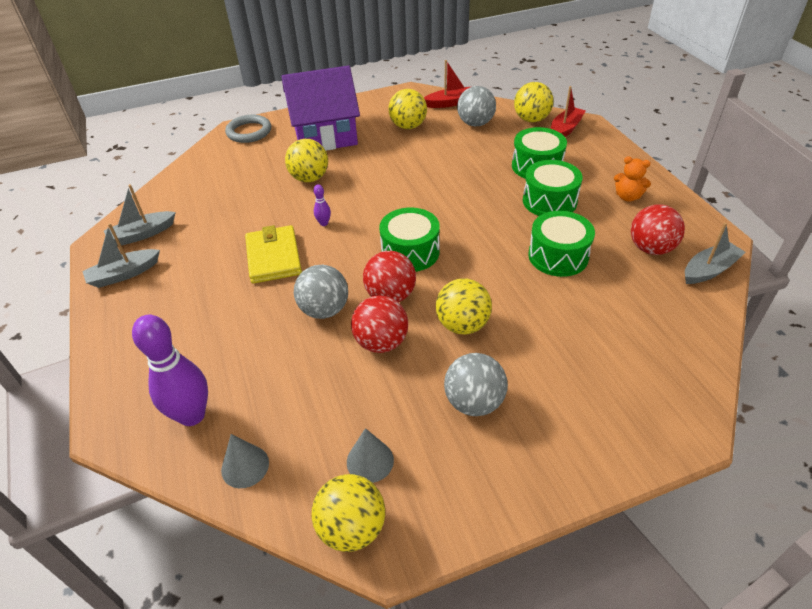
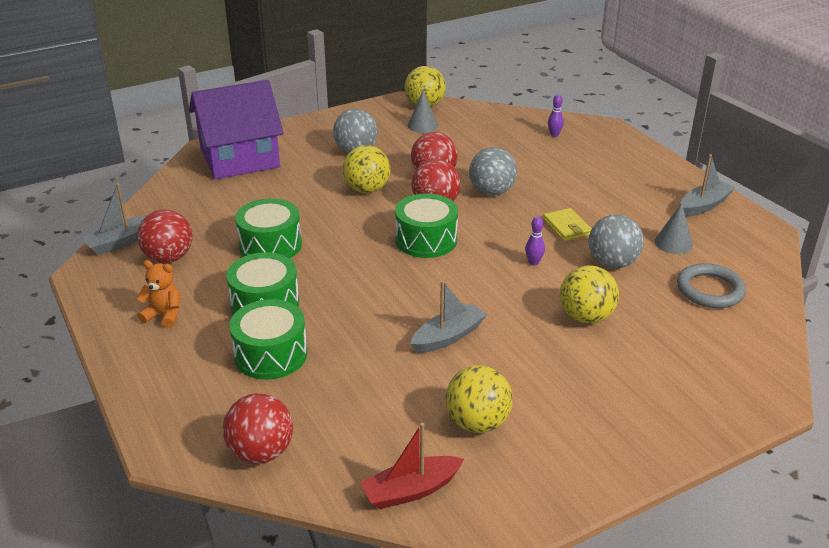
camera: 170 degrees right, 10 degrees down
grey boat [104,184,176,246] -> grey boat moved to [410,281,487,353]
purple bowling pin [132,314,208,426] -> purple bowling pin [548,95,564,137], size x0.43
grey cone [221,434,269,488] -> grey cone moved to [655,203,693,254]
grey ring [225,115,271,143] -> grey ring moved to [677,263,746,308]
yellow wallet [245,225,302,284] -> yellow wallet [543,208,592,241], size x0.63
purple house [282,66,360,151] -> purple house moved to [189,80,284,179]
grey ball [457,86,496,126] -> grey ball moved to [589,214,644,268]
yellow ball [514,82,554,122] -> red ball [223,393,293,464]
red boat [551,86,586,137] -> none

